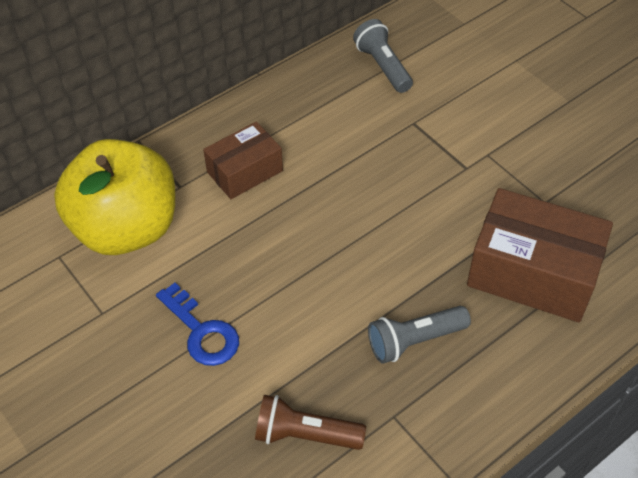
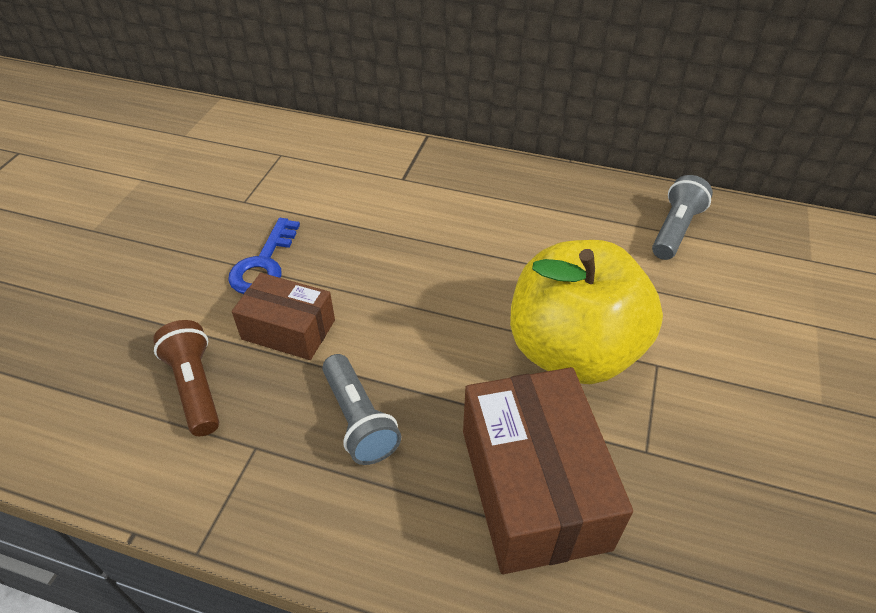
camera: 55 degrees right, 5 degrees down
yellow apple [54,139,175,255] -> yellow apple moved to [510,240,663,384]
brown box [203,122,283,199] -> brown box moved to [232,273,335,360]
grey flashlight [368,306,471,363] -> grey flashlight turned 150 degrees counterclockwise [322,354,401,465]

